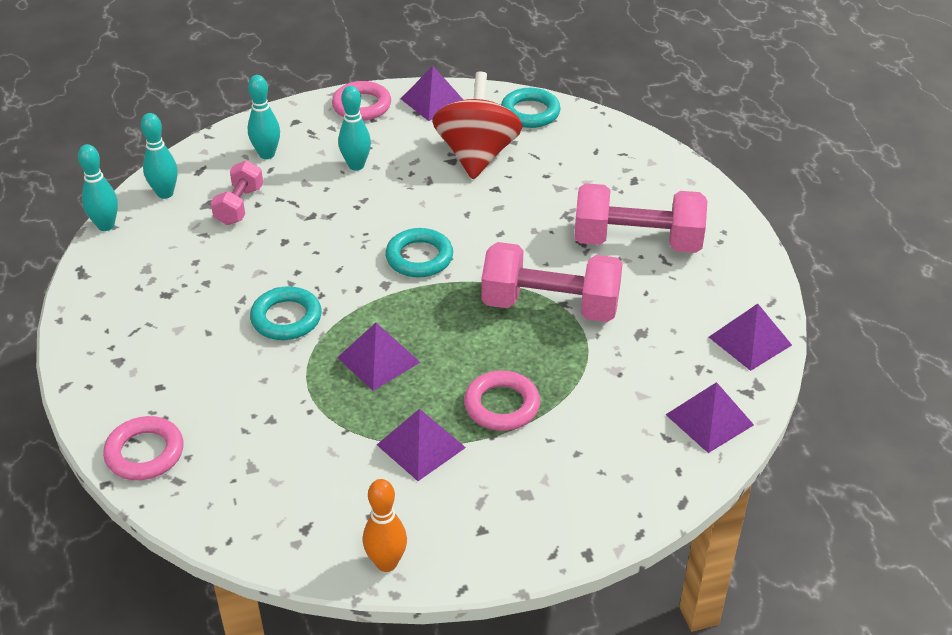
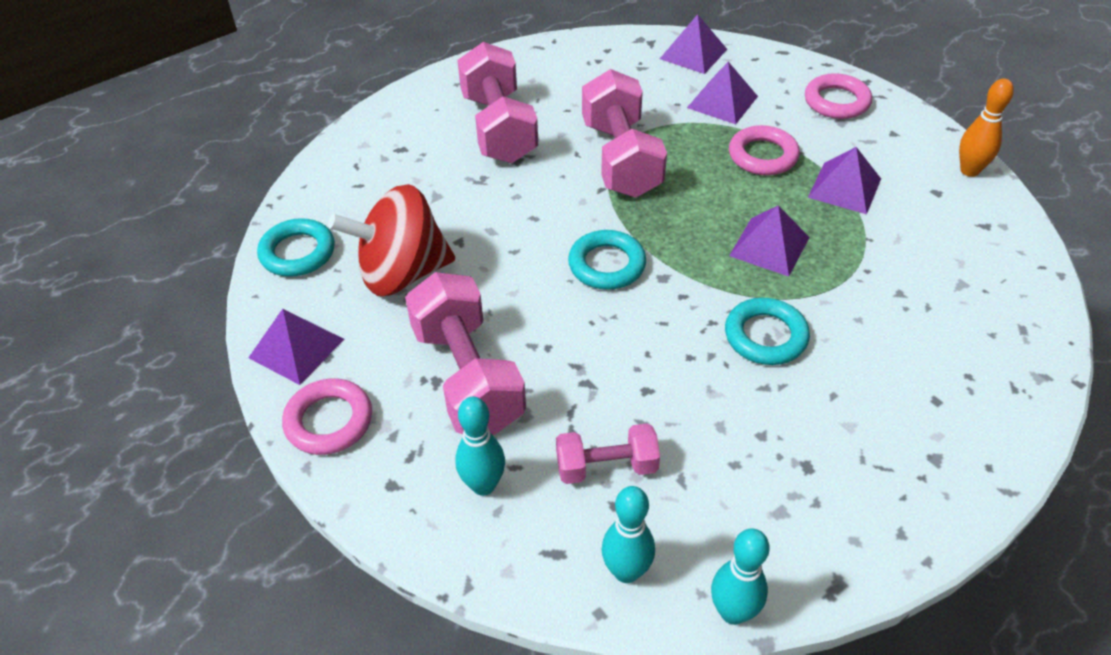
camera: 110 degrees left, 5 degrees up
pink ring [103,416,183,480] -> pink ring moved to [805,73,872,119]
turquoise bowling pin [338,86,371,171] -> pink dumbbell [405,272,526,435]
purple pyramid [709,304,792,371] -> purple pyramid moved to [687,62,758,124]

